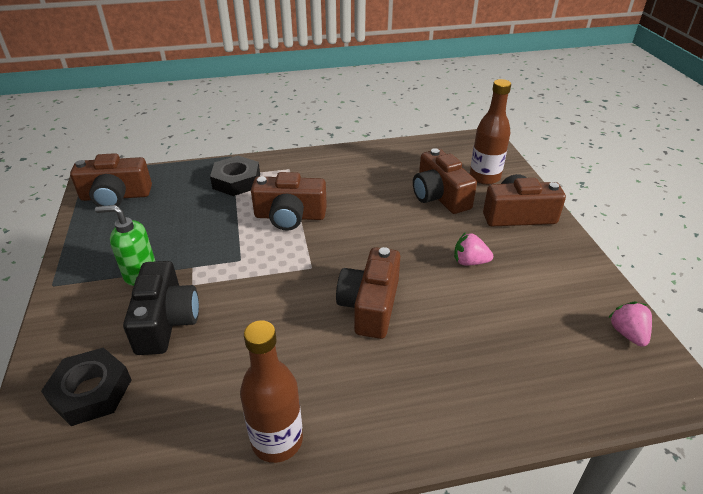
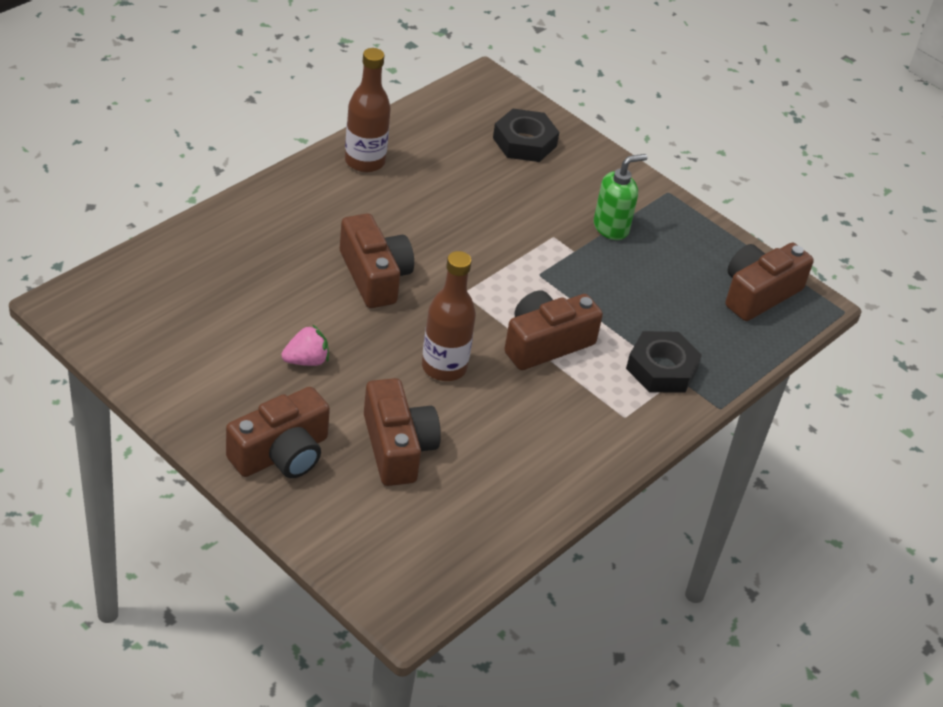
camera: 140 degrees right, 5 degrees up
black camera [123,261,199,355] -> none
brown camera [413,148,477,214] -> brown camera turned 45 degrees clockwise [364,378,441,486]
brown bottle [470,79,511,185] -> brown bottle moved to [422,251,476,381]
pink strawberry [608,301,652,347] -> none

